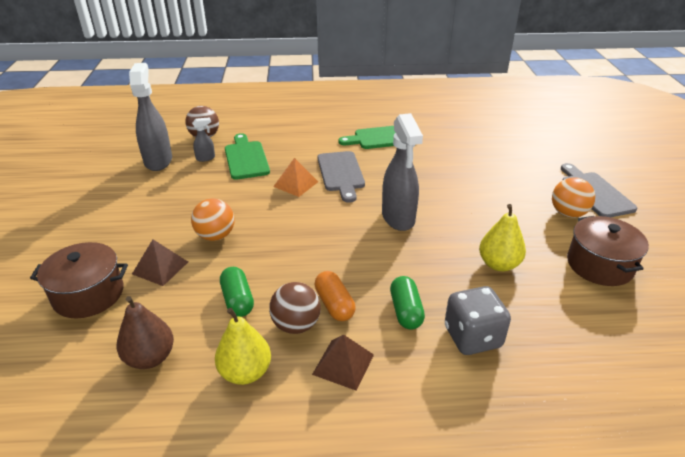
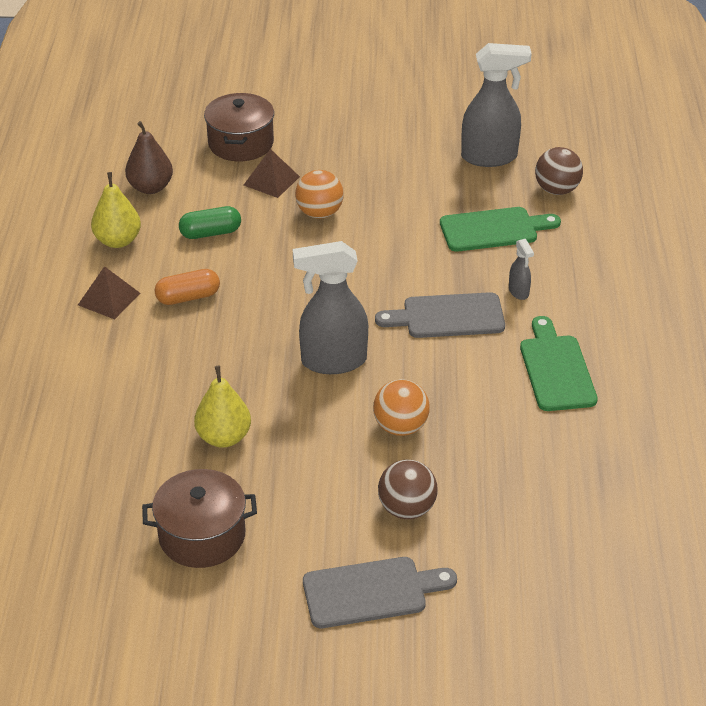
camera: 95 degrees right, 5 degrees up
grey spray bottle [192,117,215,162] -> grey spray bottle moved to [509,239,534,300]
brown ball [269,282,321,334] -> brown ball moved to [378,460,437,519]
orange pyramid [273,158,318,197] -> none
green capsule [390,276,425,329] -> none
grey dice [445,286,511,355] -> none
orange ball [552,177,595,218] -> orange ball moved to [373,379,430,436]

